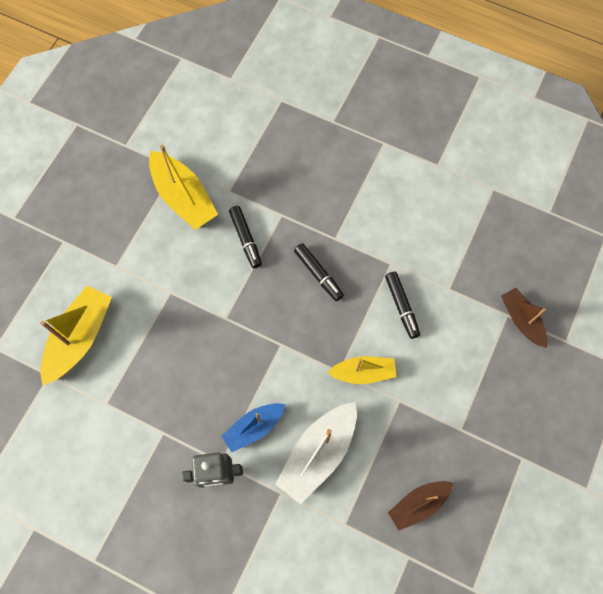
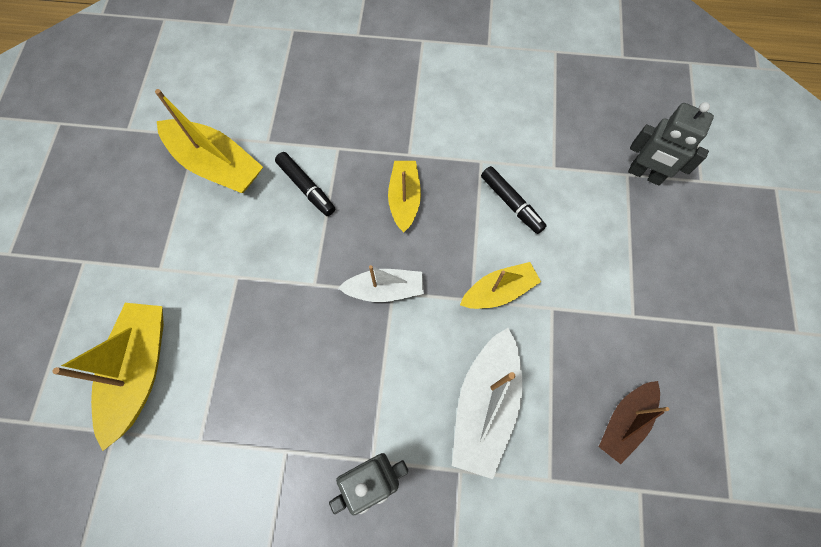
camera: 20 degrees left, 0 degrees up
blue boat [221,403,285,452] -> none
black marker [294,243,344,301] -> yellow boat [388,161,421,232]
brown boat [501,288,548,348] -> grey robot [628,102,714,185]
none -> white boat [338,265,424,302]

